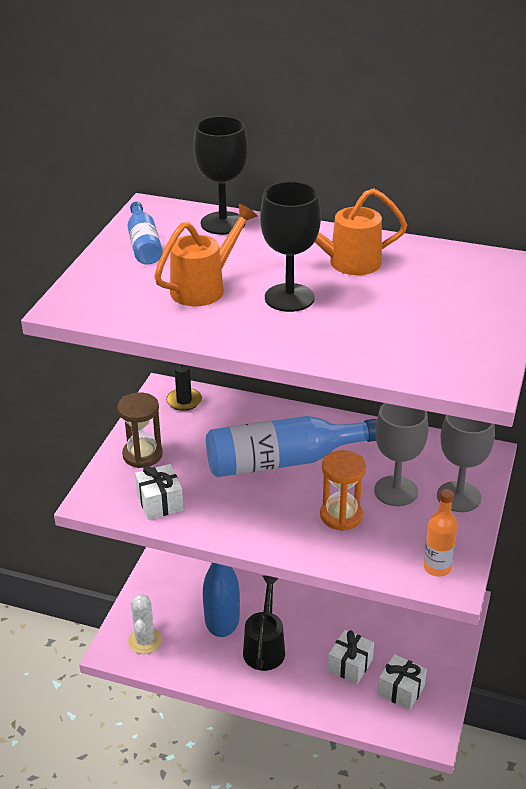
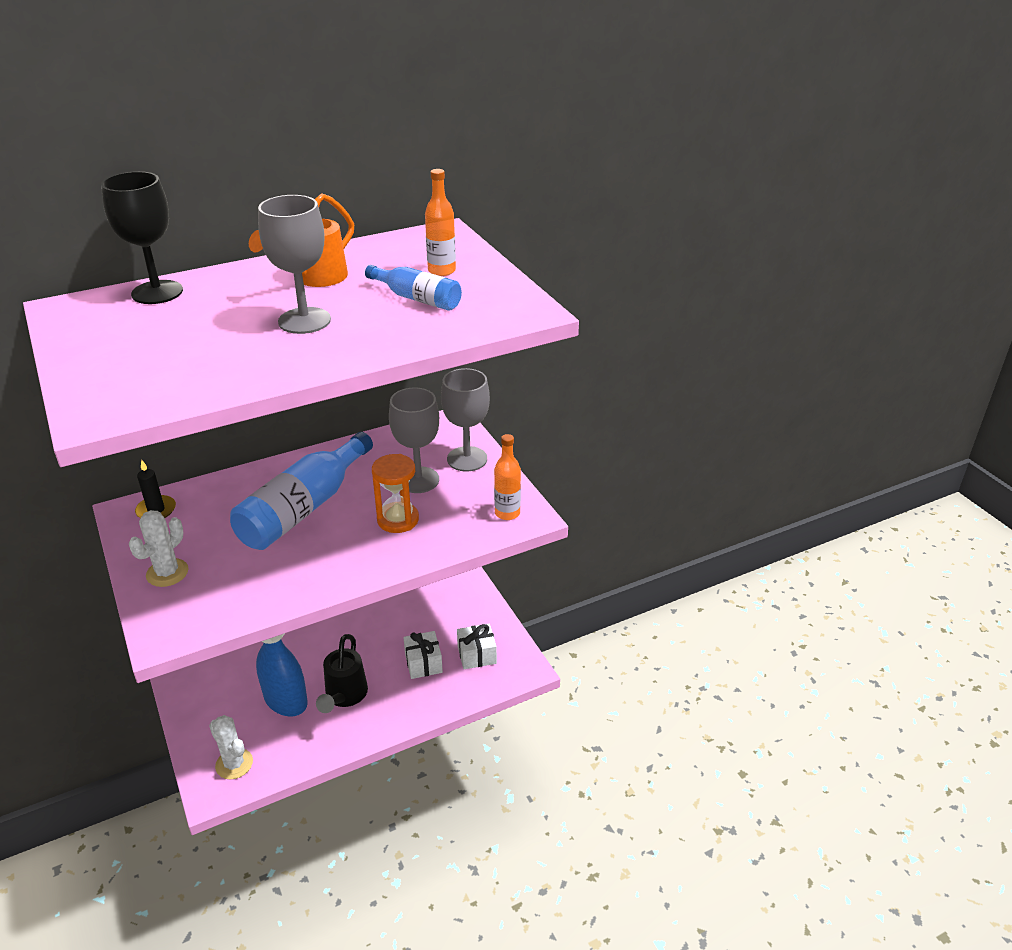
camera: 45 degrees left, 0 degrees up
brown hourglass [117,393,163,468] -> white cactus [129,510,188,587]
blue bottle [128,202,163,265] -> blue bottle moved to [365,265,462,311]
white gift [135,464,184,520] -> none
orange watering can [154,204,257,306] -> none
black watering can [243,576,285,671] -> black watering can turned 135 degrees counterclockwise [316,634,368,713]
black goblet [260,181,321,312] -> grey goblet [258,195,331,334]
none -> orange bottle [425,169,456,276]

